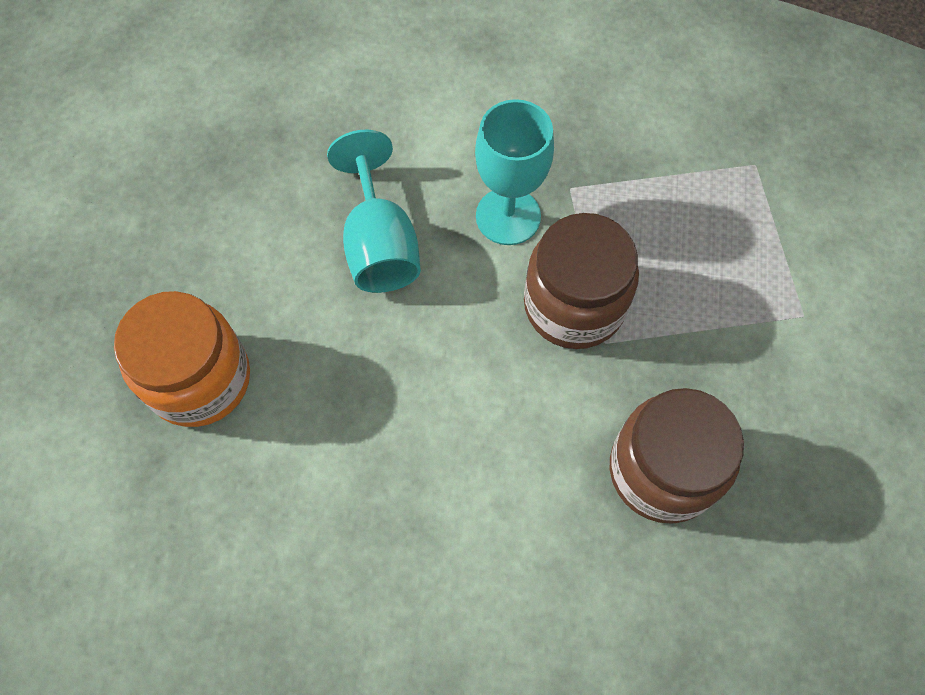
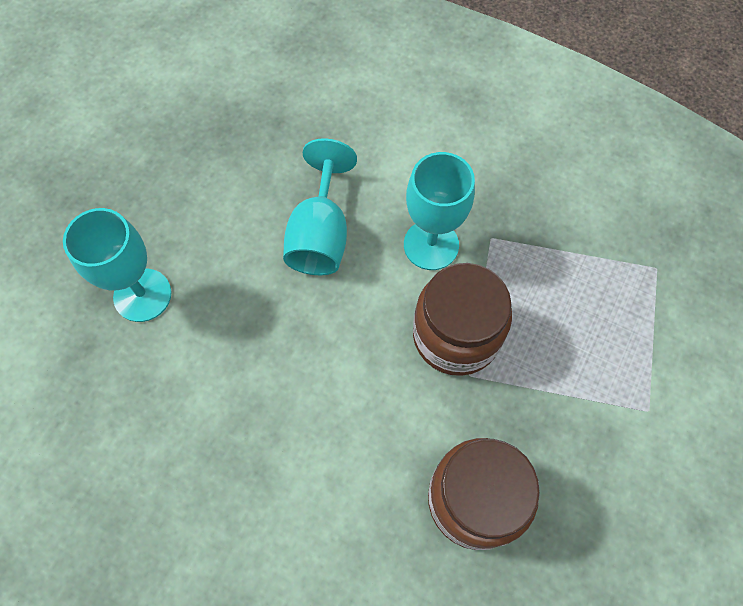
camera: 20 degrees right, 0 degrees up
orange jar [114,291,250,427] -> turquoise goblet [63,208,172,322]

